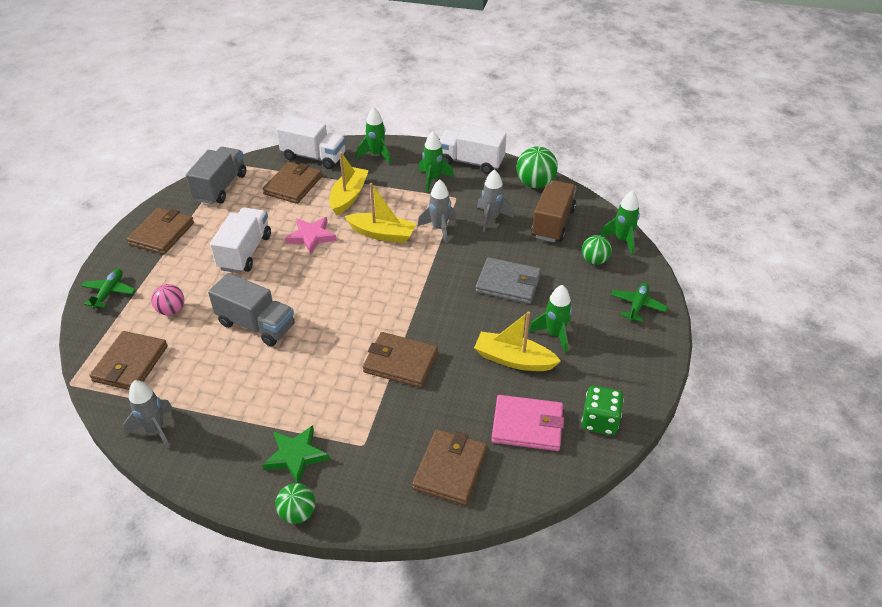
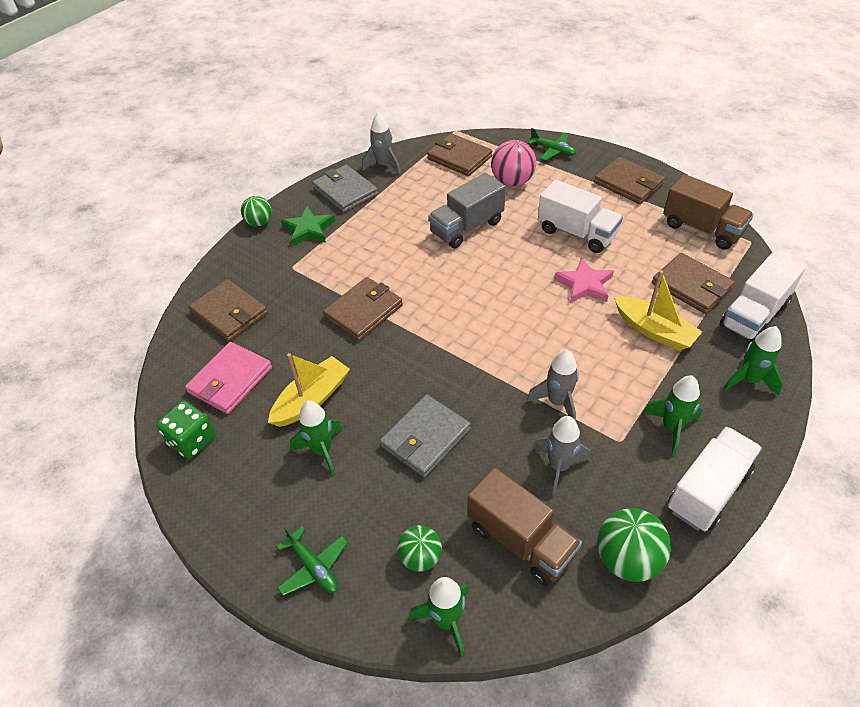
camera: 115 degrees right, 5 degrees up
pink ball [151,284,184,315] -> pink ball [491,140,536,186], size x1.55
grey truck [186,147,246,204] -> brown truck [663,174,754,250]
yellow boat [344,183,416,243] -> none
none -> grey wallet [312,165,378,213]

